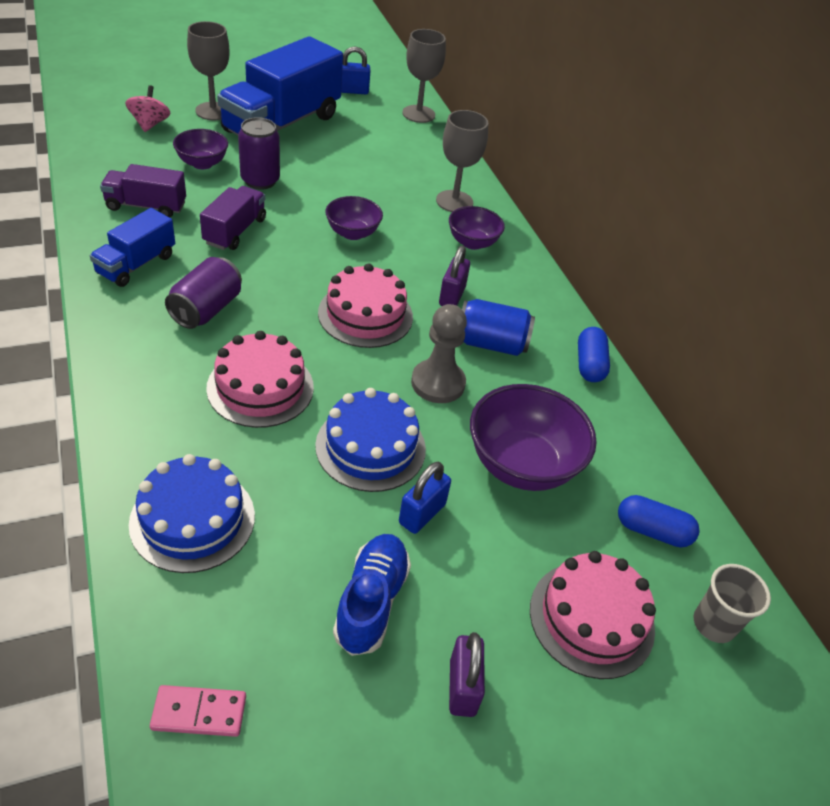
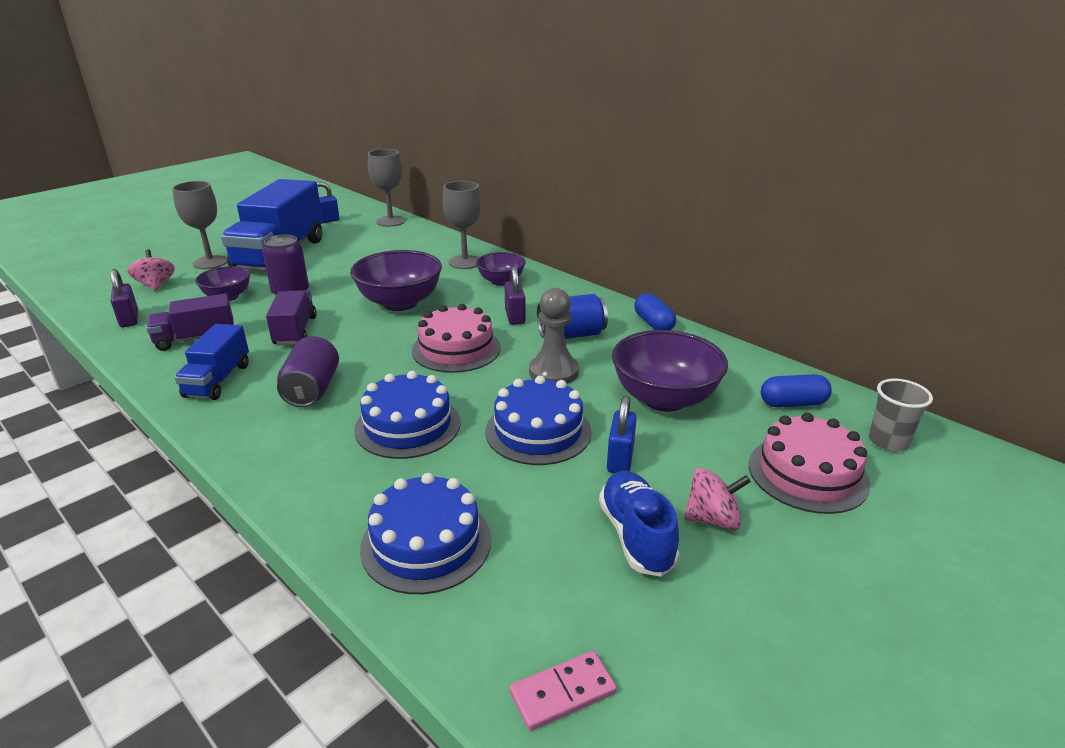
camera: 20 degrees left, 15 degrees down
pink cake [206,331,314,428] -> blue cake [354,371,461,459]
purple bowl [325,196,383,240] -> purple bowl [350,250,442,311], size x1.70
purple padlock [449,632,485,717] -> purple padlock moved to [110,269,138,327]
none -> pink spinning top [684,468,751,530]

